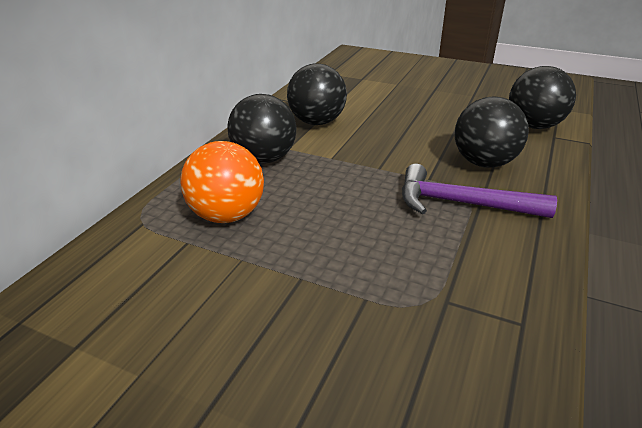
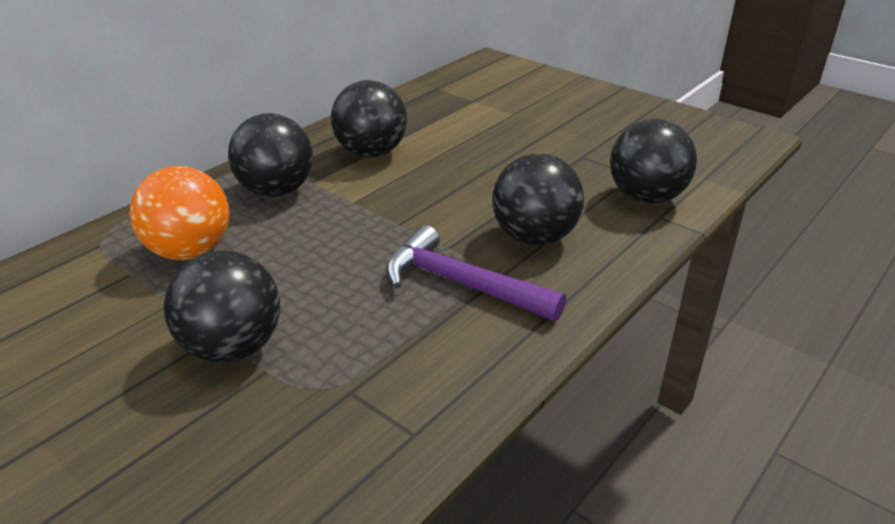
camera: 15 degrees right, 0 degrees up
none -> black ball [164,251,280,363]

